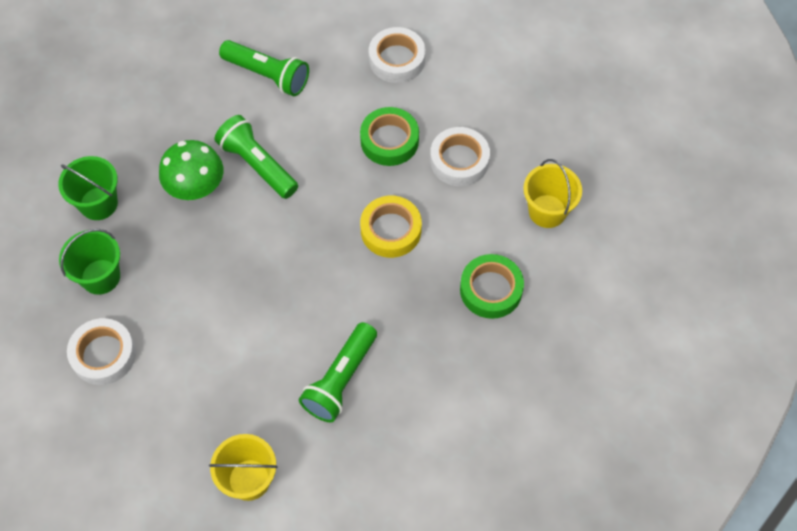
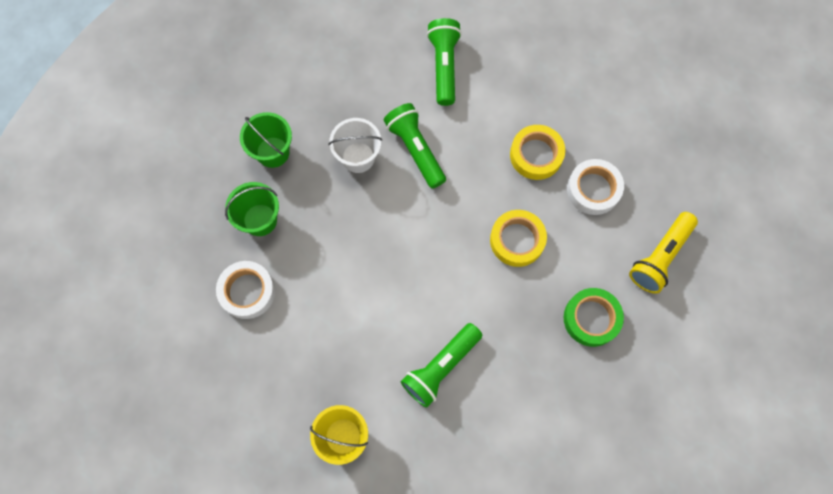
camera: 15 degrees right, 10 degrees up
green mushroom [159,140,223,200] -> white bucket [329,118,382,173]
green flashlight [219,40,309,96] -> green flashlight turned 135 degrees counterclockwise [427,18,462,106]
green tape [360,107,419,166] -> yellow tape [510,125,565,180]
white tape [369,27,425,83] -> none
yellow bucket [523,159,582,228] -> yellow flashlight [629,212,698,294]

